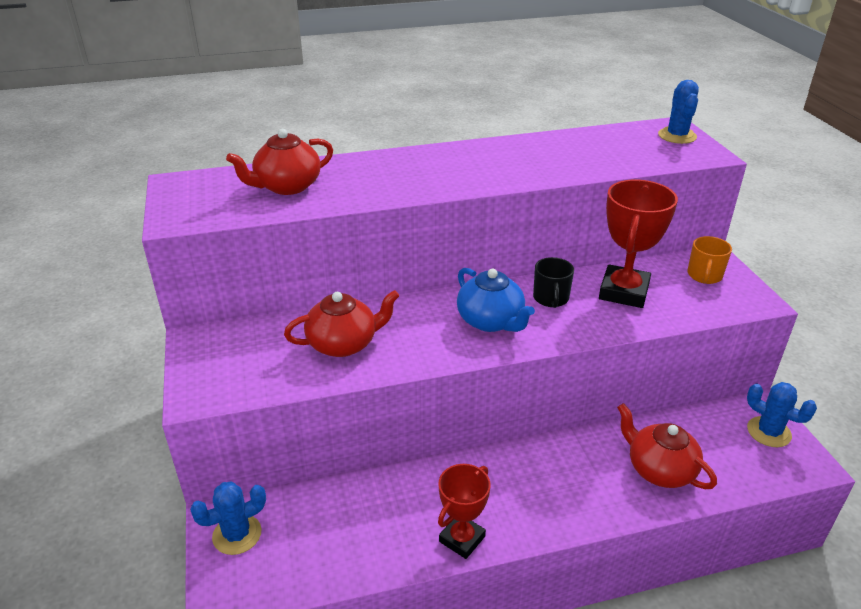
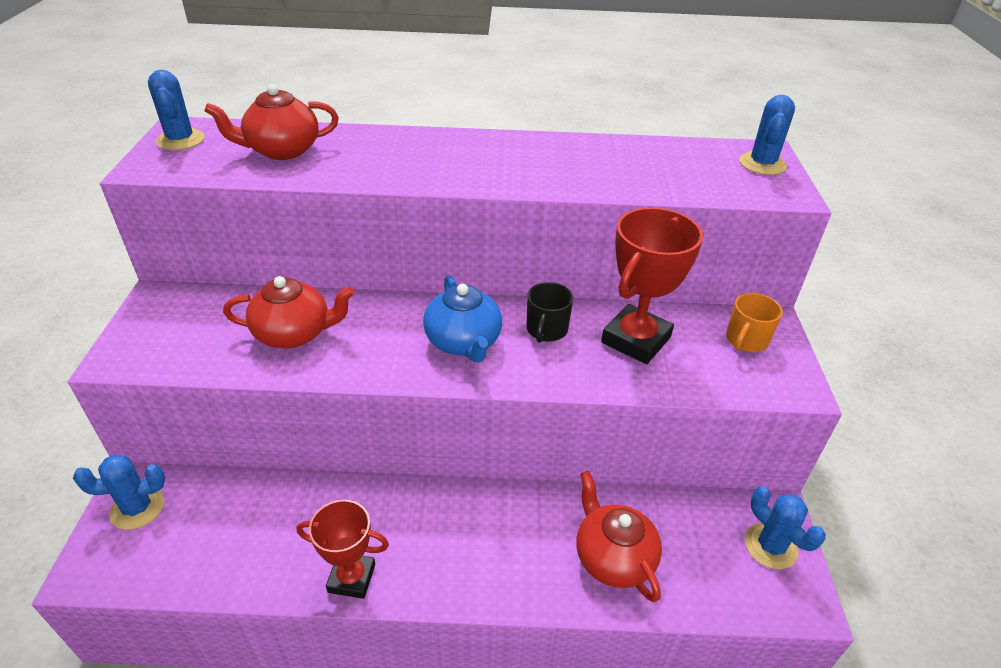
camera: 15 degrees right, 5 degrees up
red trophy [438,464,491,559] -> red trophy turned 45 degrees clockwise [297,500,389,599]
none -> blue cactus [148,70,205,150]

